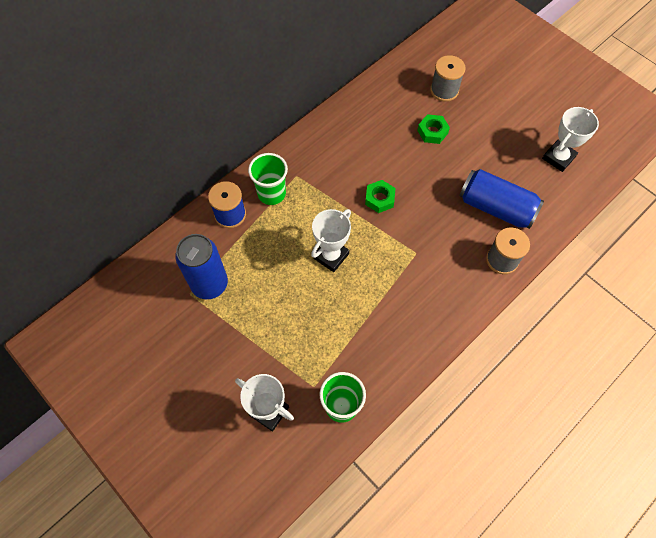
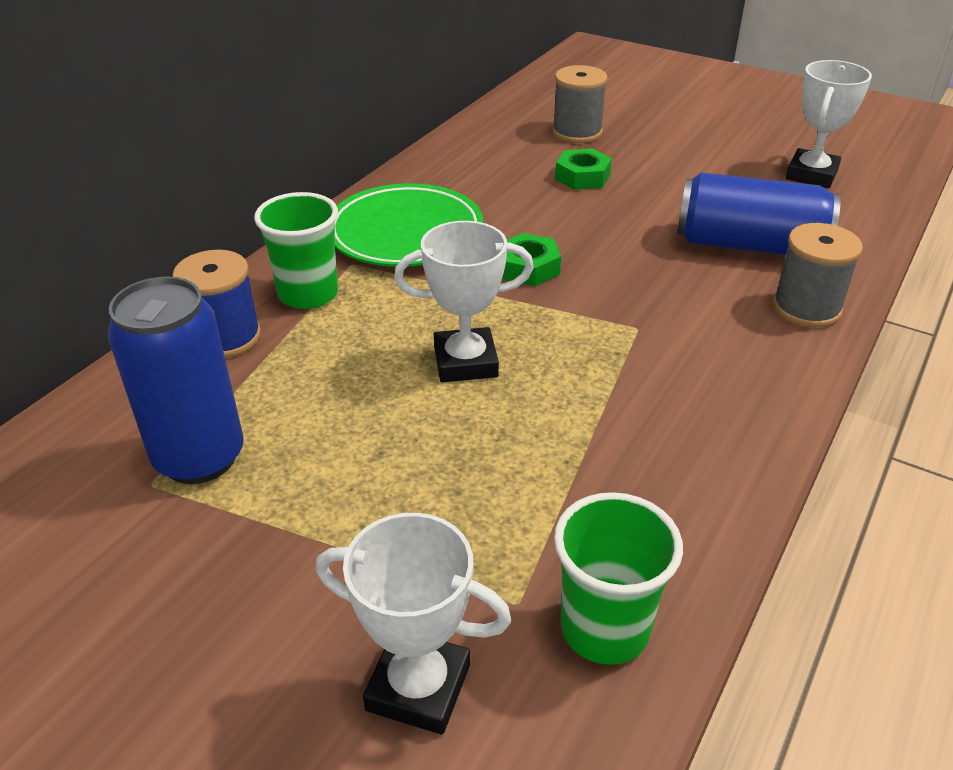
camera: 15 degrees left, 25 degrees down
white trophy [311,209,351,272] -> white trophy turned 60 degrees clockwise [394,221,534,382]
none -> green plate [335,183,483,267]

